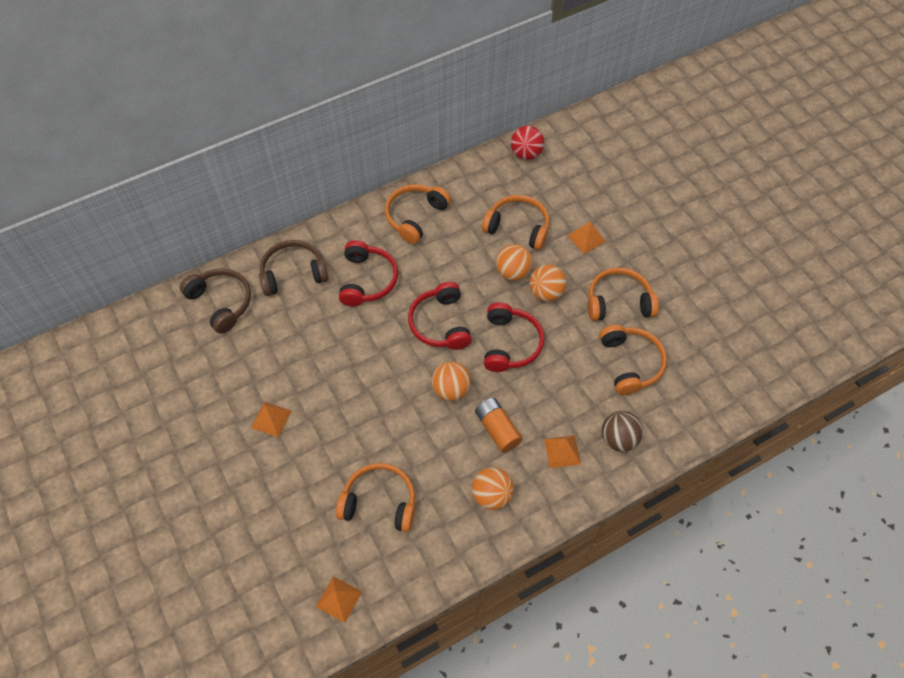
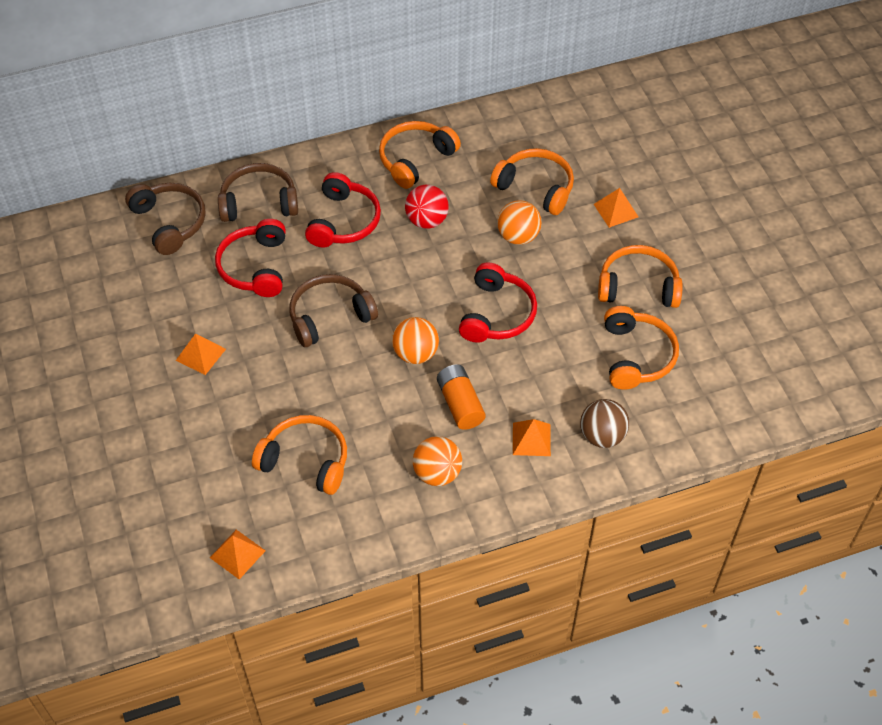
camera: 10 degrees right, 5 degrees down
red headphones [408,282,472,350] -> red headphones moved to [215,219,286,297]
red ball [511,126,544,160] -> red ball moved to [405,185,449,229]
orange ball [529,265,567,302] -> none
none -> brown headphones [289,274,378,347]

